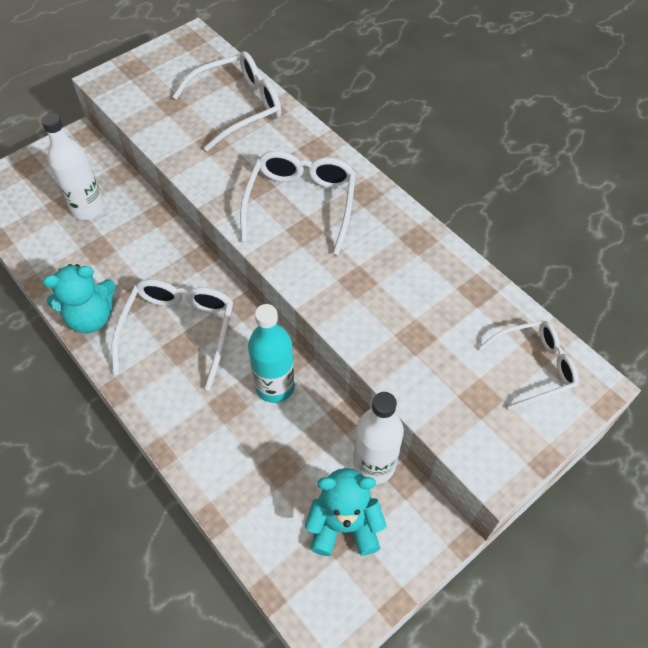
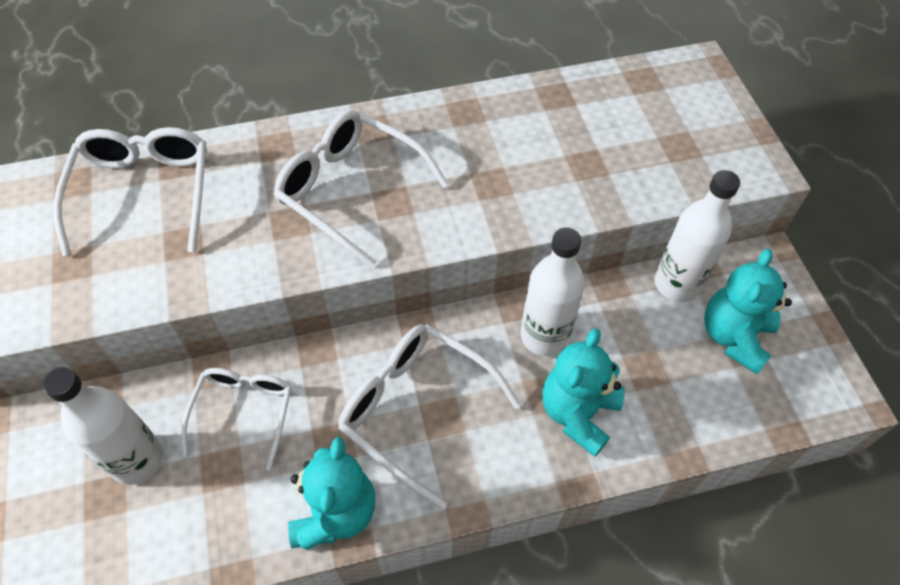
camera: 65 degrees left, 0 degrees up
turquoise bottle [248,304,295,403] -> white bottle [521,227,585,356]
white glasses [479,320,578,410] -> white glasses moved to [181,368,292,470]
none -> turquoise teddy bear [542,328,625,456]

